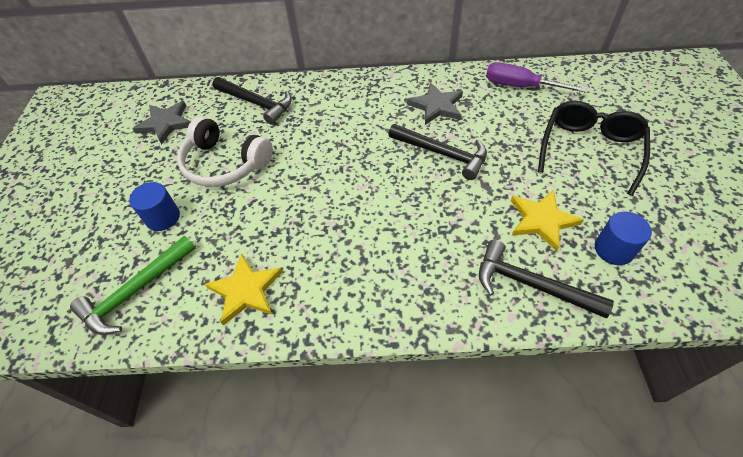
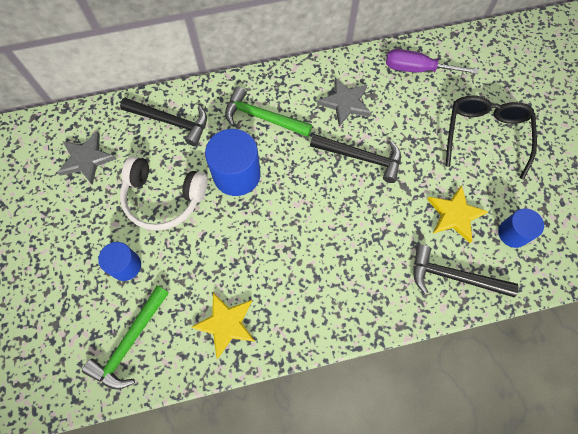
camera: 15 degrees left, 15 degrees up
none -> blue cylinder [205,129,261,196]
none -> green hammer [225,86,312,137]

